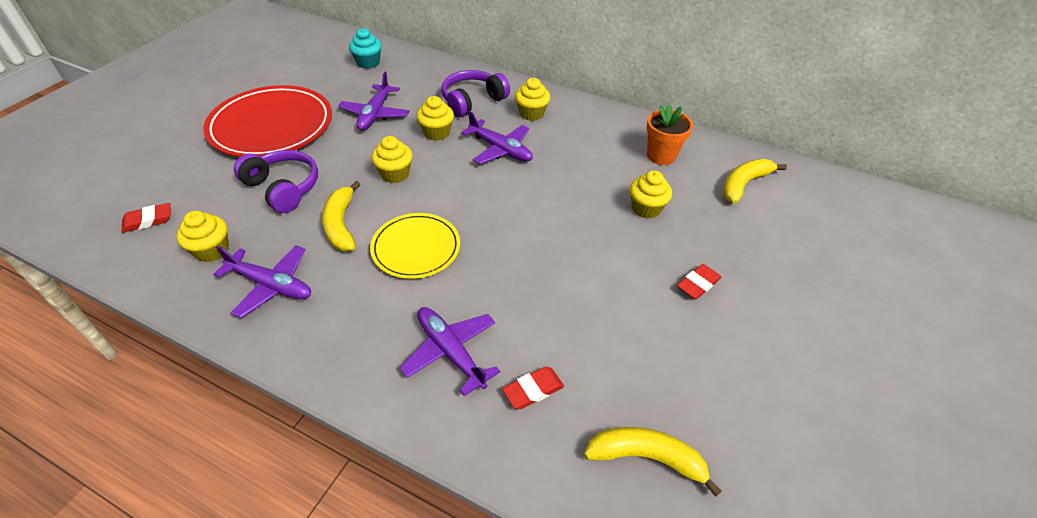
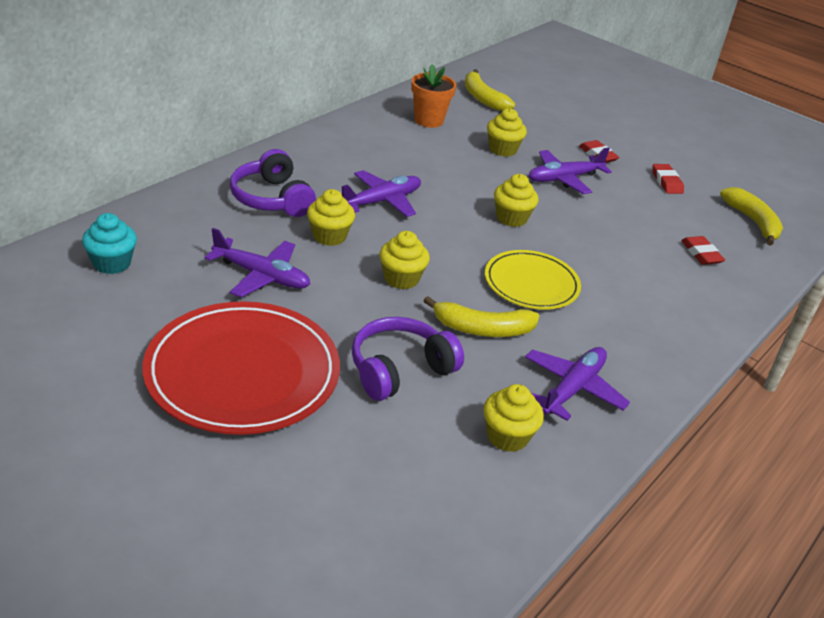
camera: 80 degrees left, 10 degrees down
red eraser [122,203,171,233] -> red eraser moved to [652,164,684,194]
purple plane [400,307,500,396] -> purple plane moved to [529,147,612,194]
yellow cupcake [515,78,550,121] -> yellow cupcake moved to [494,174,539,227]
yellow banana [584,427,722,497] -> yellow banana turned 135 degrees clockwise [720,187,783,246]

